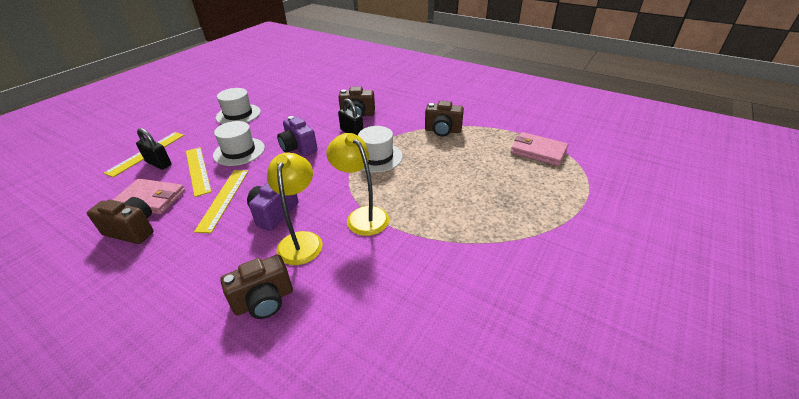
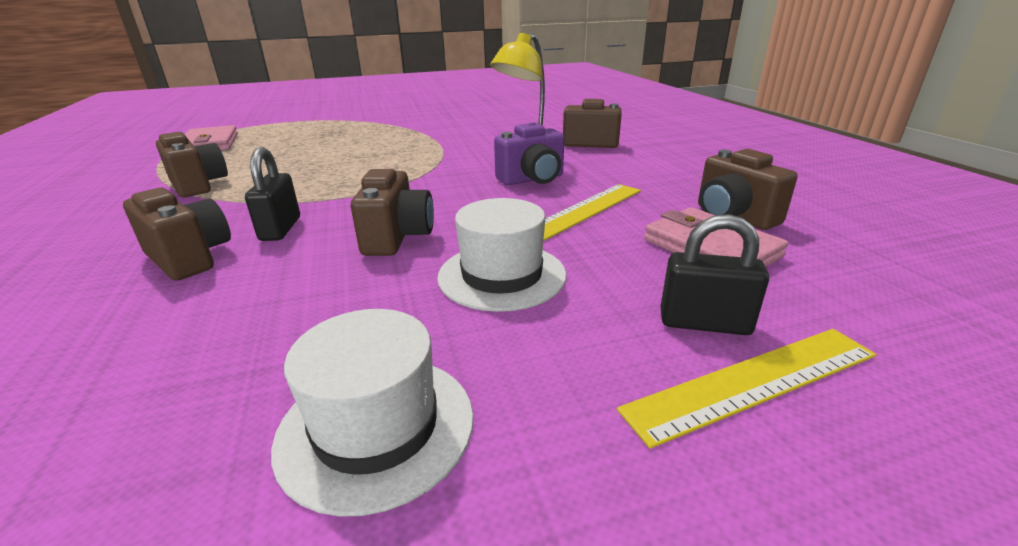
camera: 140 degrees left, 10 degrees down
black padlock [136,128,172,170] -> black padlock turned 60 degrees counterclockwise [661,214,769,335]
yellow ruler [186,147,212,197] -> none
purple camera [277,116,318,156] -> brown camera [351,169,434,256]
yellow lamp [326,133,389,236] -> none
white hat [358,126,403,173] -> none

